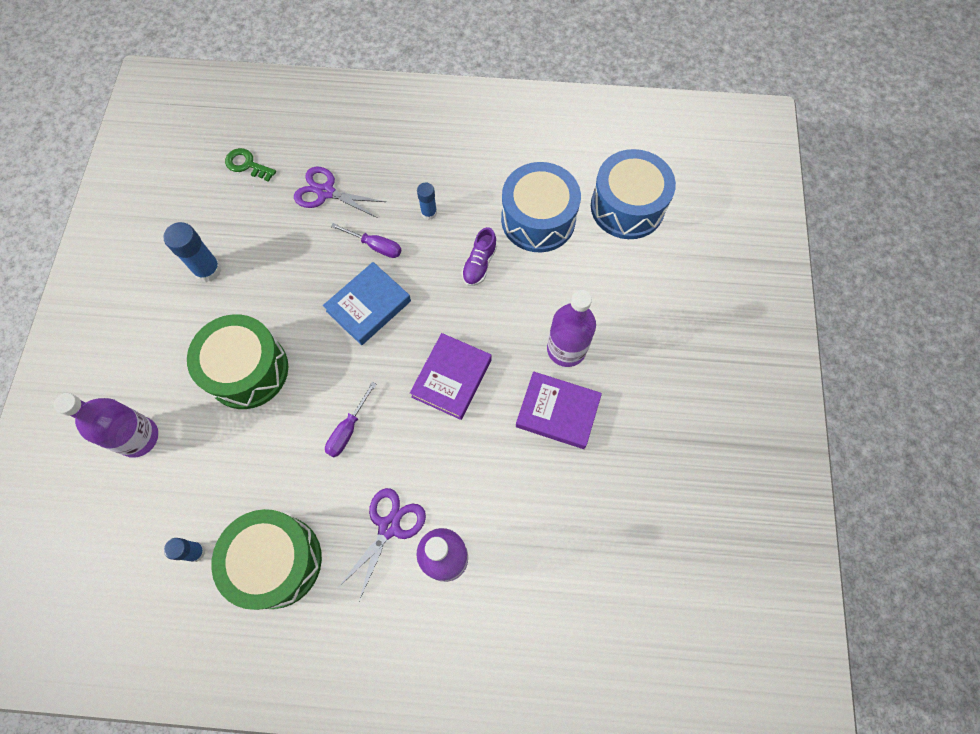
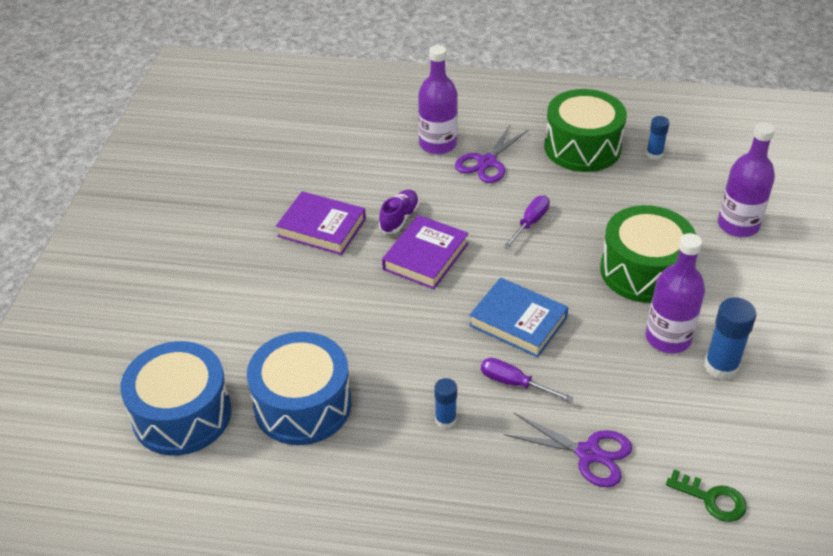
camera: 175 degrees left, 25 degrees down
blue book [323,262,411,345] -> blue book turned 75 degrees clockwise [469,278,569,357]
purple shoe [462,227,497,286] -> purple shoe moved to [379,190,419,234]
purple bottle [547,290,596,367] -> purple bottle moved to [645,233,705,353]

